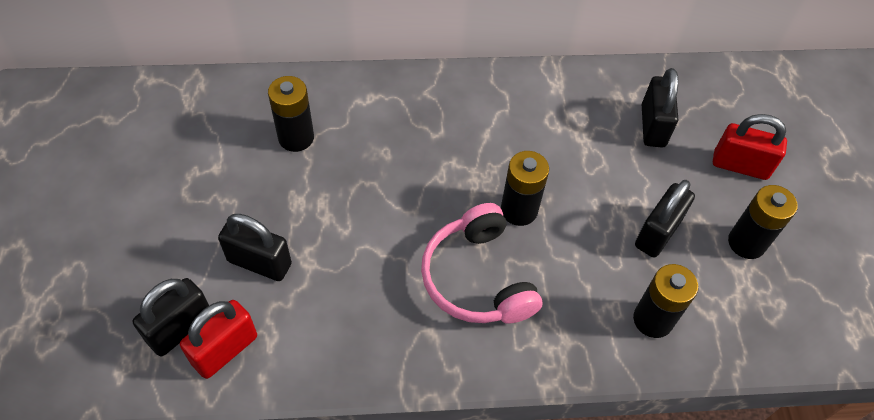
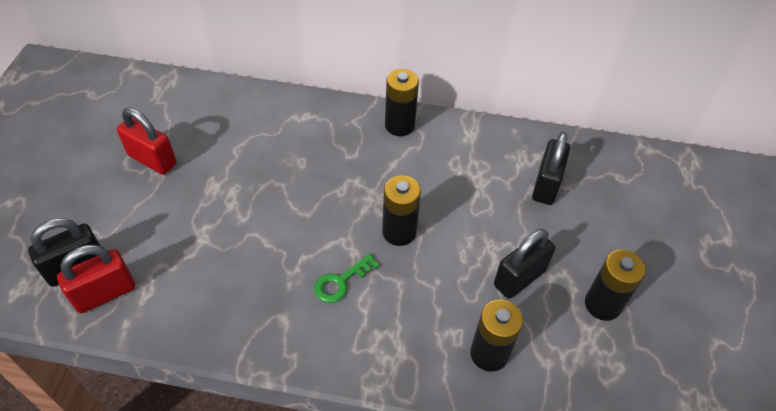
camera: 15 degrees right, 5 degrees down
black padlock [218,214,292,281] -> none
black battery [268,76,314,152] -> black battery moved to [385,69,419,136]
pink headphones [421,203,542,324] -> green key [314,254,380,303]
red padlock [713,114,787,180] -> red padlock moved to [117,108,176,175]

